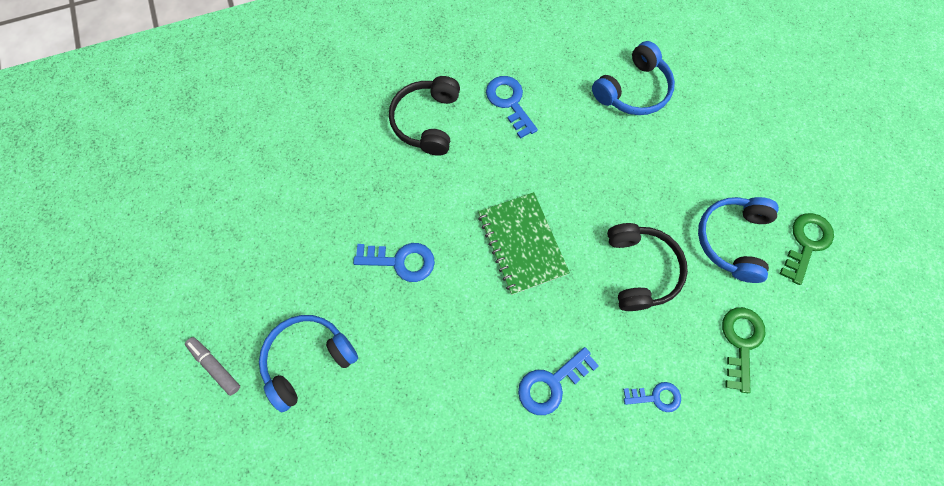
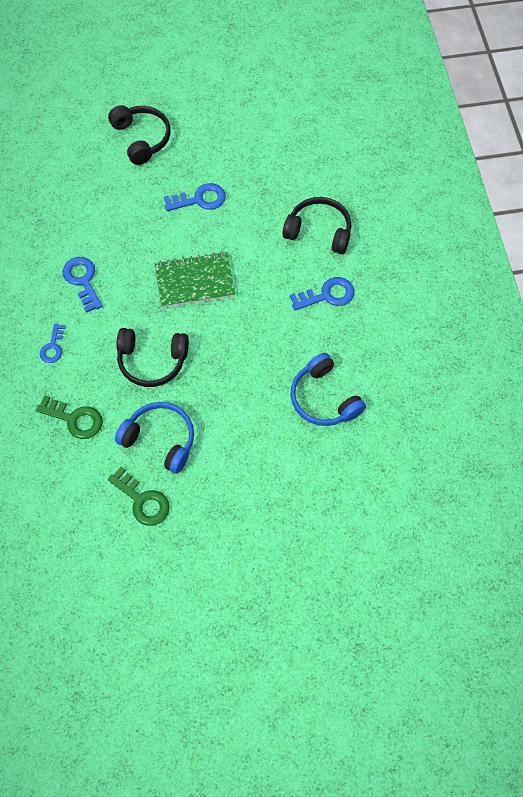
camera: 100 degrees right, 5 degrees down
grey marker [185,337,240,396] -> none
blue headphones [259,315,358,412] -> black headphones [108,105,171,165]
blue key [353,243,435,282] -> blue key turned 120 degrees counterclockwise [164,183,226,211]

